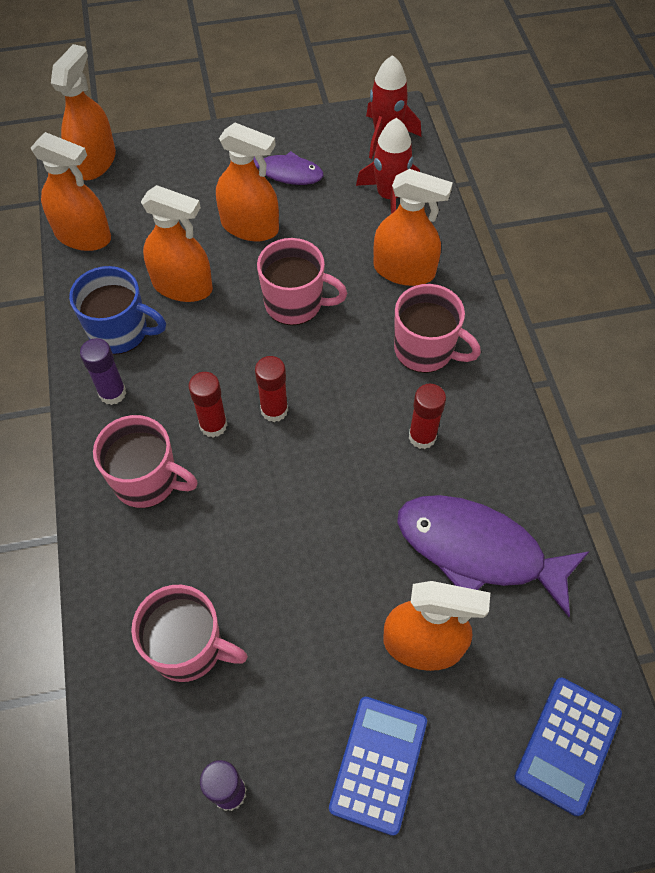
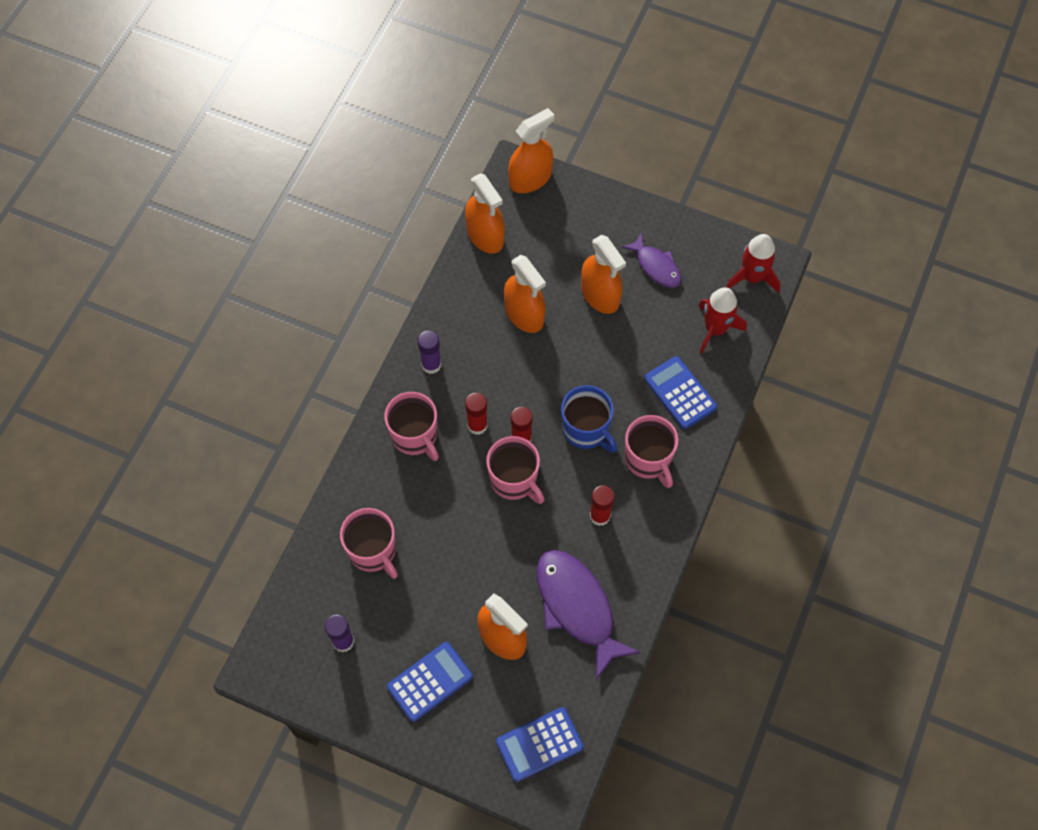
camera: 35 degrees right, 5 degrees up
blue mug [69,266,166,355] -> blue mug moved to [561,385,617,453]
pink mug [257,238,347,325] -> pink mug moved to [486,436,545,504]
orange spray bottle [374,169,453,286] -> blue calculator [644,356,717,429]

